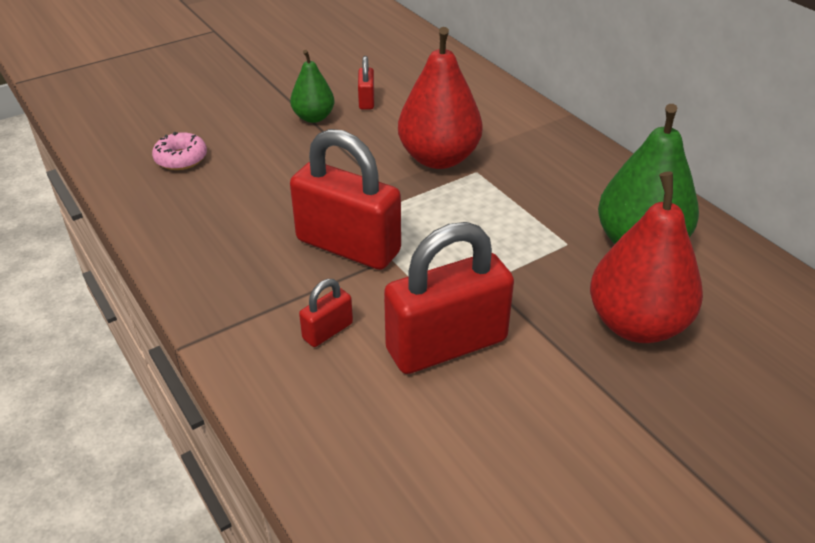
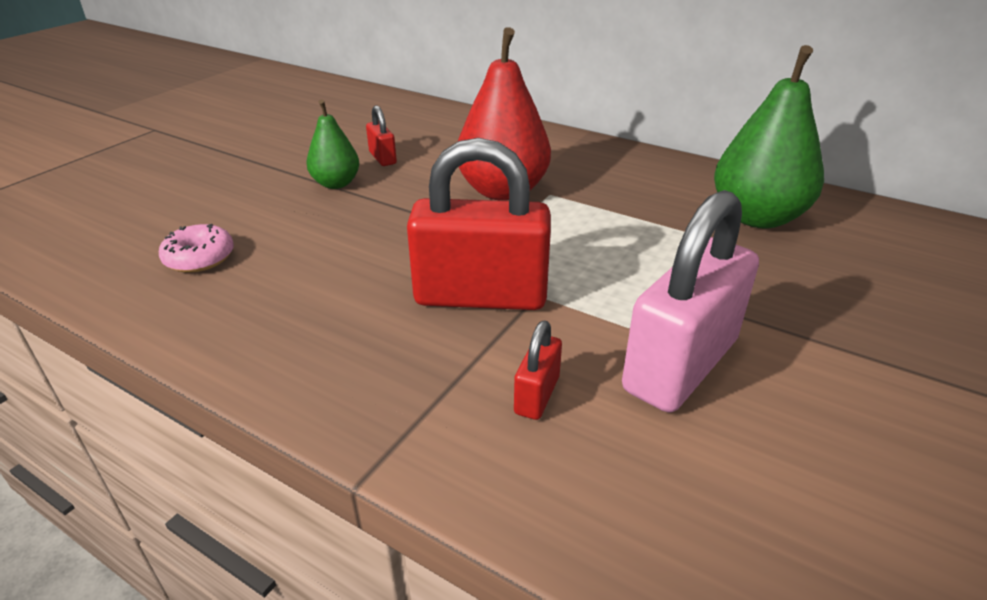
camera: 25 degrees left, 5 degrees down
red padlock [384,222,514,374] -> pink padlock [622,190,759,412]
red pear [590,171,703,343] -> none

